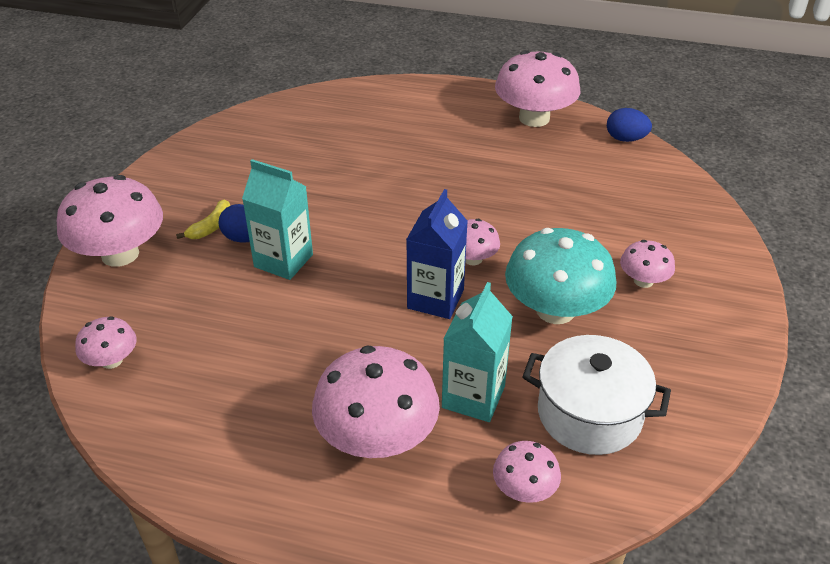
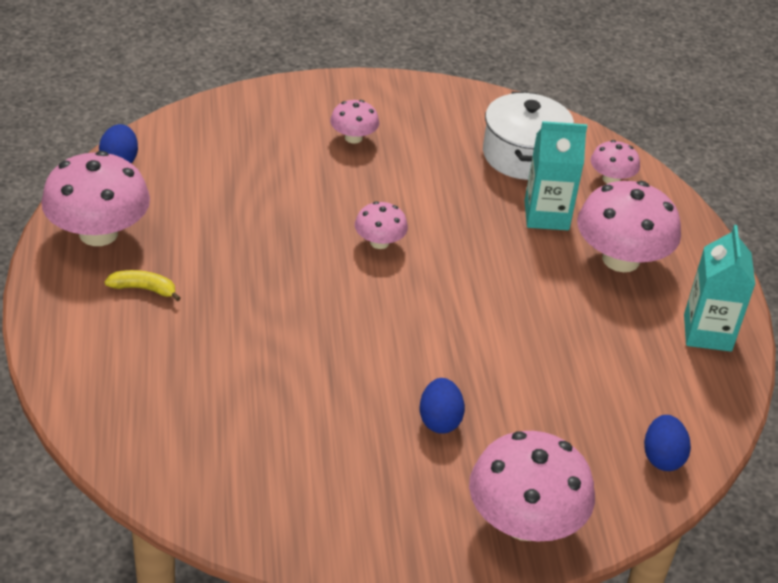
camera: 115 degrees left, 0 degrees up
pink mushroom [75,317,137,369] -> blue egg [644,415,691,471]
yellow banana [176,200,230,239] -> yellow banana moved to [105,270,181,301]
turquoise carton [242,159,313,280] -> turquoise carton moved to [684,225,755,352]
blue carton [406,189,468,319] -> none
turquoise mushroom [505,228,617,324] -> none

